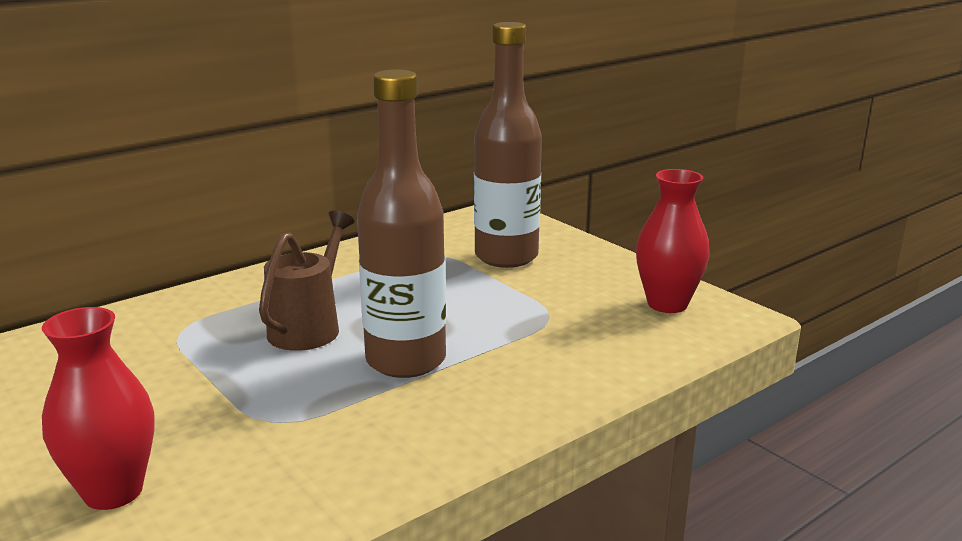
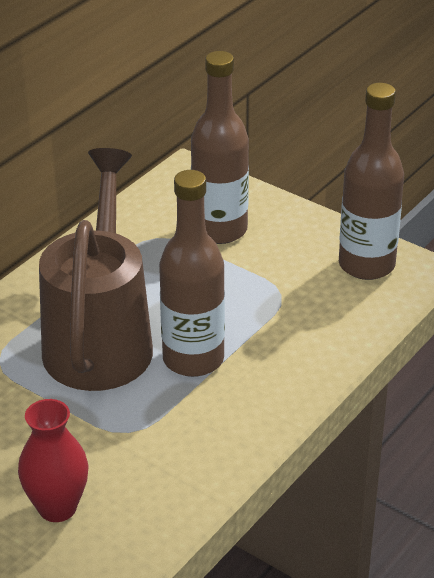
camera: 15 degrees left, 15 degrees up
brown watering can [259,210,355,351] -> brown watering can [39,148,153,391], size x1.93
red vase [636,169,710,313] -> brown bottle [339,83,404,280]

